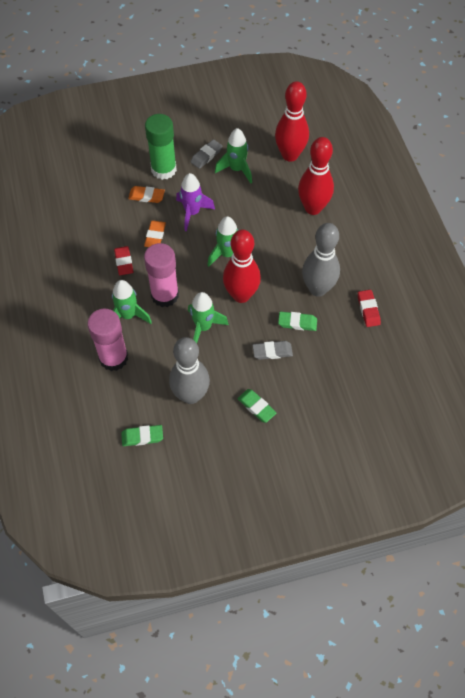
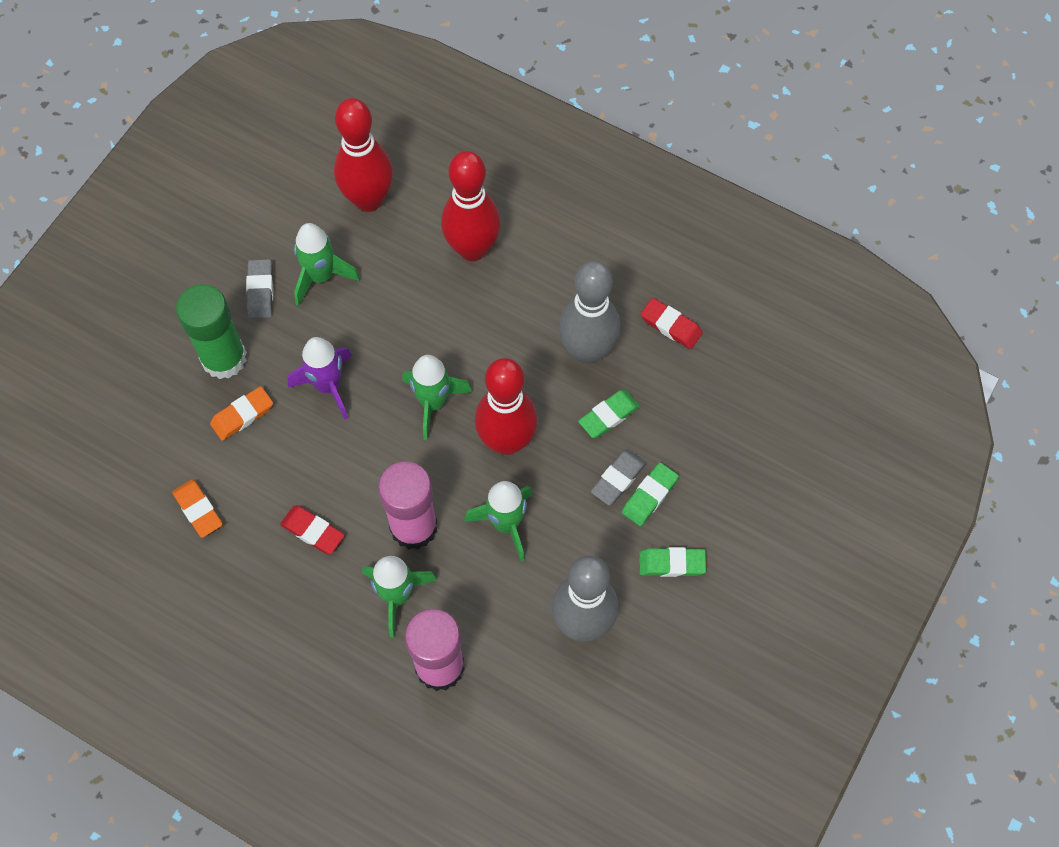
camera: 45 degrees left, 5 degrees up
green eraser [121,425,163,446] -> green eraser moved to [622,462,679,526]
orange eraser [144,221,166,247] -> orange eraser moved to [172,479,223,538]

